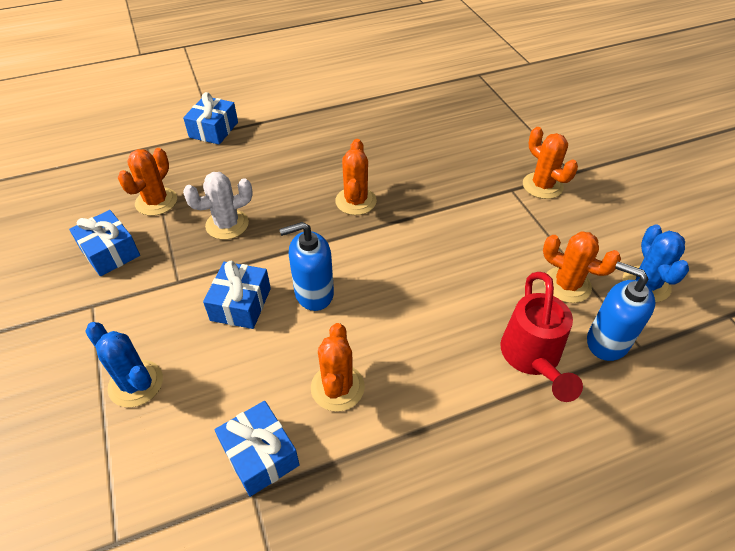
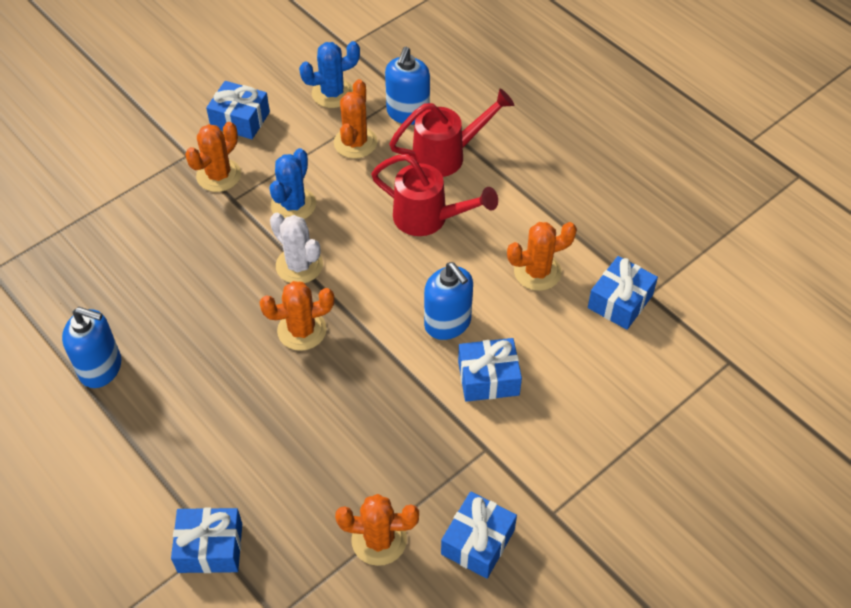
camera: 110 degrees left, 5 degrees up
blue cactus [85,322,163,407] -> blue cactus moved to [270,148,316,219]
white cactus [183,172,253,240] -> white cactus moved to [270,213,323,283]
none -> blue soap dispenser [62,307,121,388]
none -> blue gift [206,81,270,139]
none -> red watering can [371,154,498,236]

